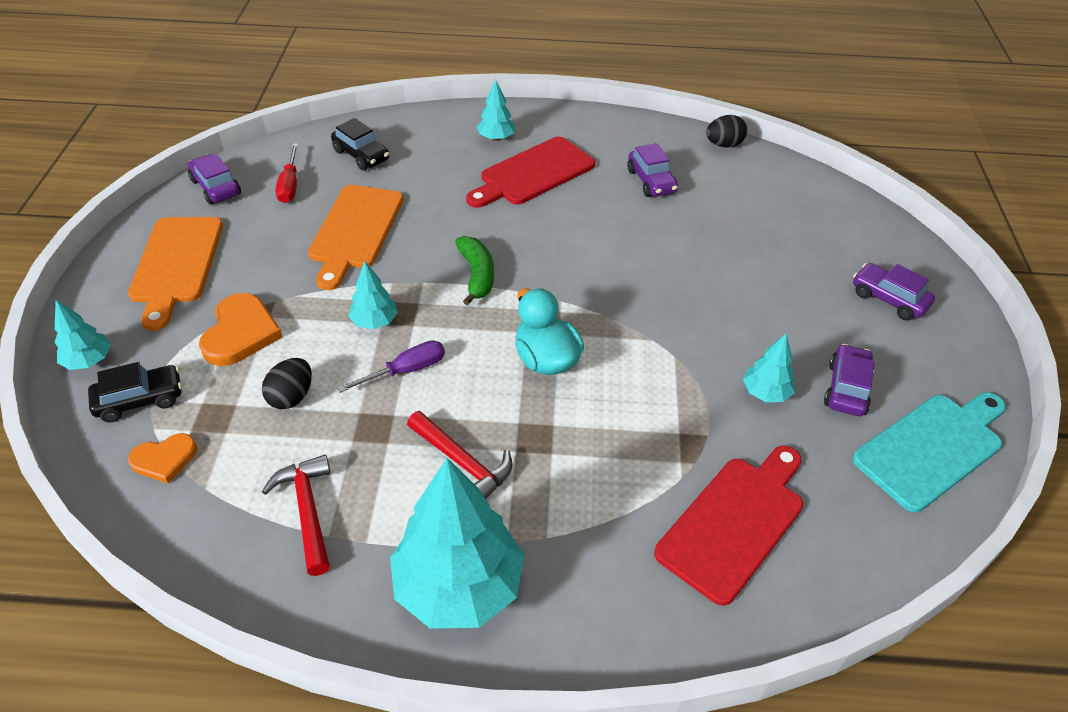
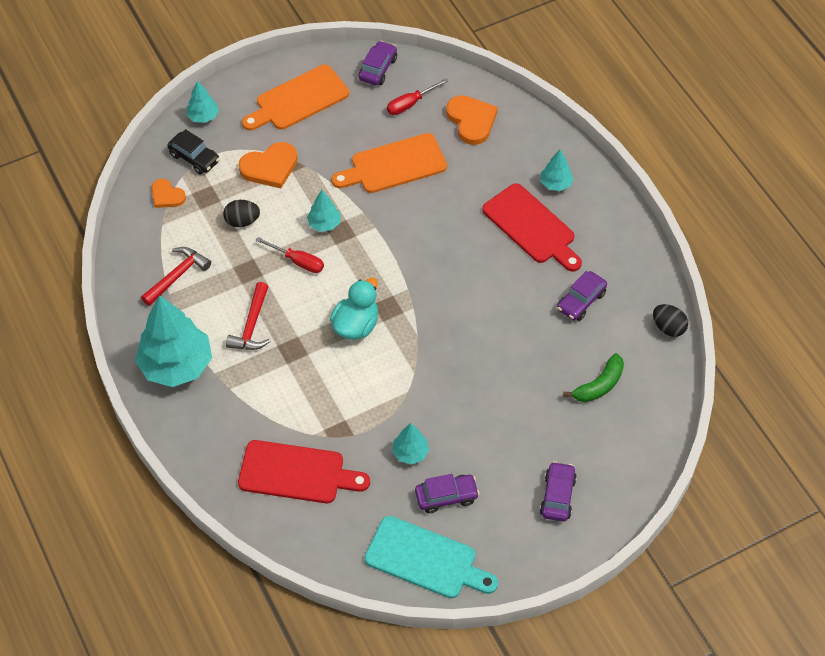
camera: 60 degrees right, 10 degrees up
black car [331,118,389,171] -> orange heart [446,95,498,145]
purple screwdriver [337,340,445,393] -> red screwdriver [256,237,324,273]
green banana [455,236,494,305] -> green banana moved to [563,353,624,402]
red cutting board [466,137,595,208] -> red cutting board turned 150 degrees counterclockwise [482,183,582,272]

